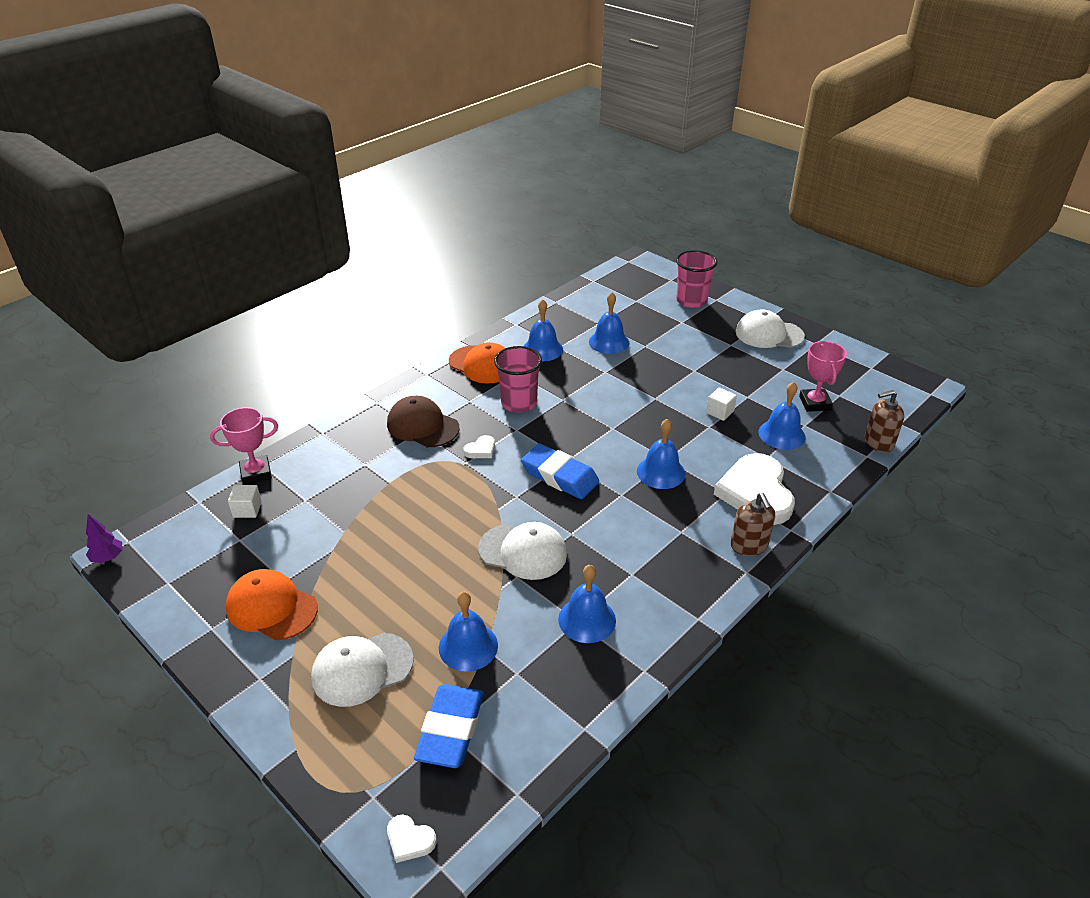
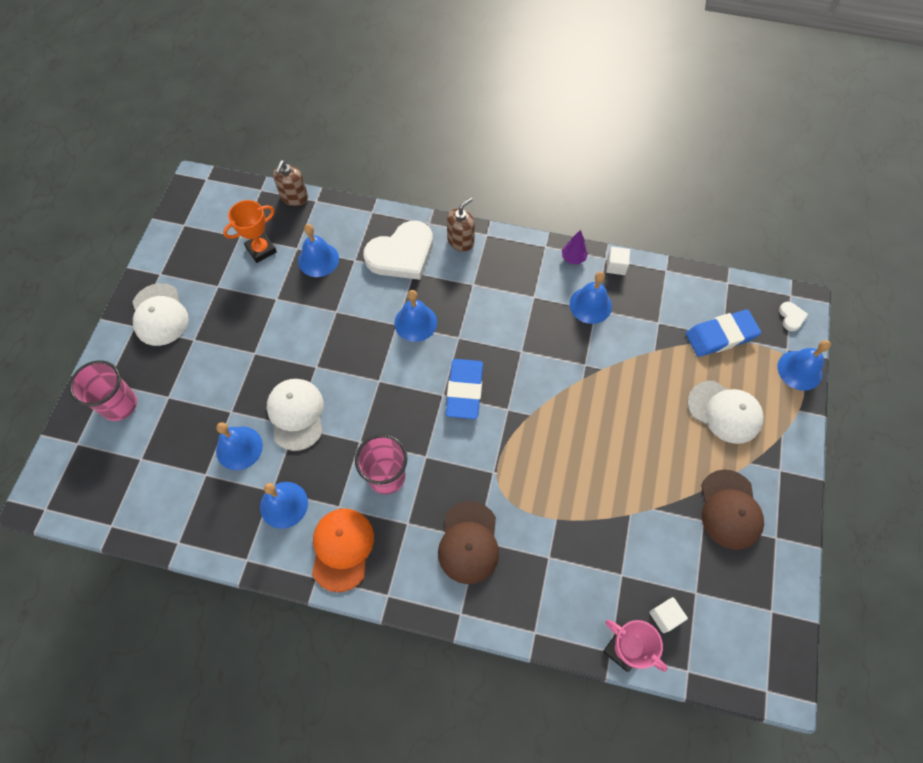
camera: 120 degrees left, 25 degrees up
purple tree [86,514,123,563] -> purple tree moved to [562,230,588,265]
orange cap [226,569,318,641] -> brown cap [701,470,764,550]
blue bell [439,592,498,672] -> blue bell moved to [777,340,831,391]
white heart [463,435,495,458] -> none
white cap [478,522,567,580] -> white cap moved to [267,379,323,451]
white cube [706,387,737,421] -> white cube moved to [606,247,630,275]
pink trophy [799,341,847,412] -> orange trophy [223,200,277,263]
brown soap dispenser [865,390,904,453] -> brown soap dispenser turned 60 degrees clockwise [273,161,308,206]

